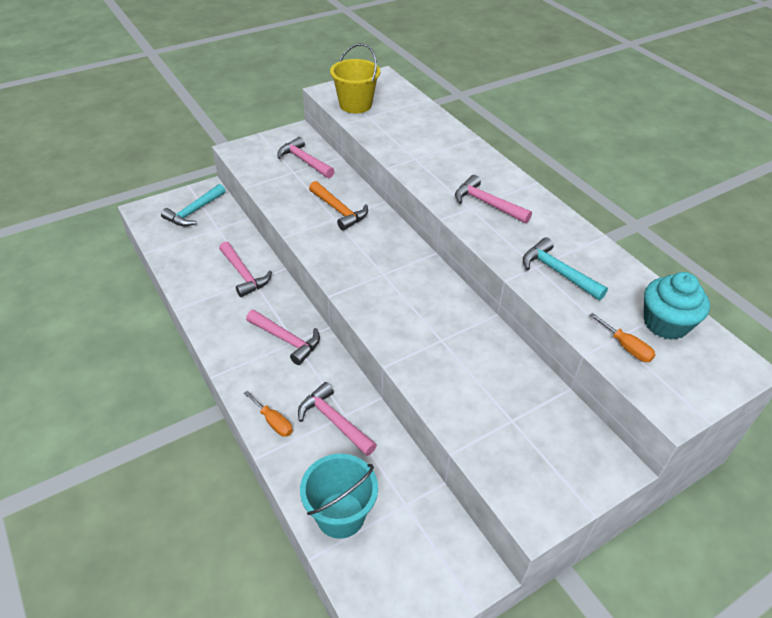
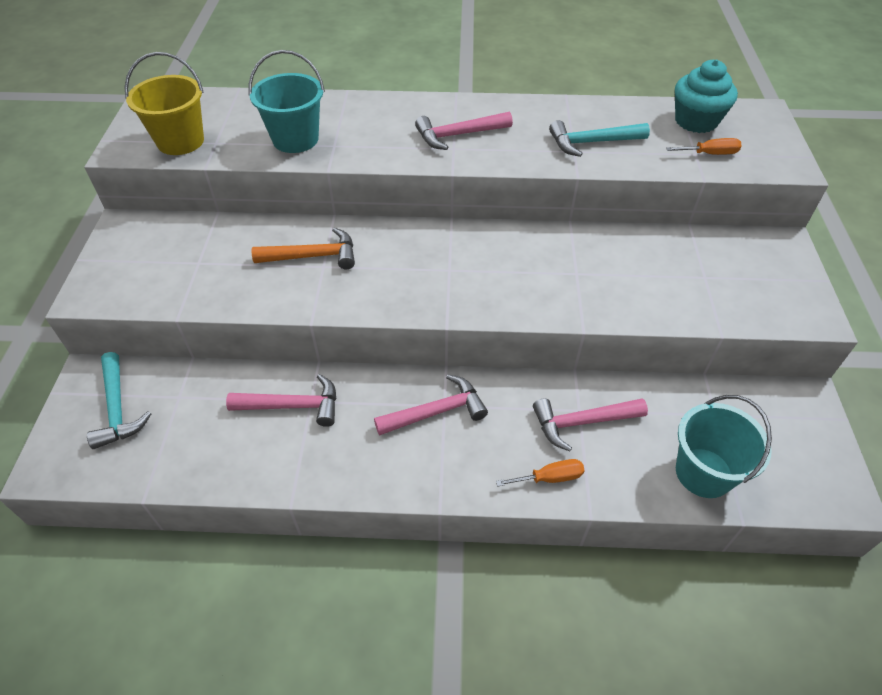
camera: 55 degrees left, 5 degrees up
pink hammer [277,137,334,178] -> none
none -> turquoise bucket [248,50,325,153]

